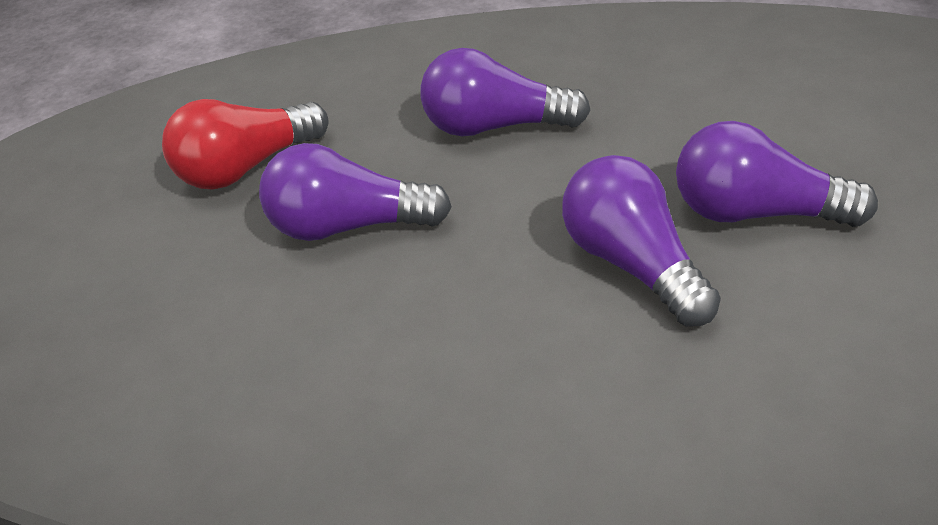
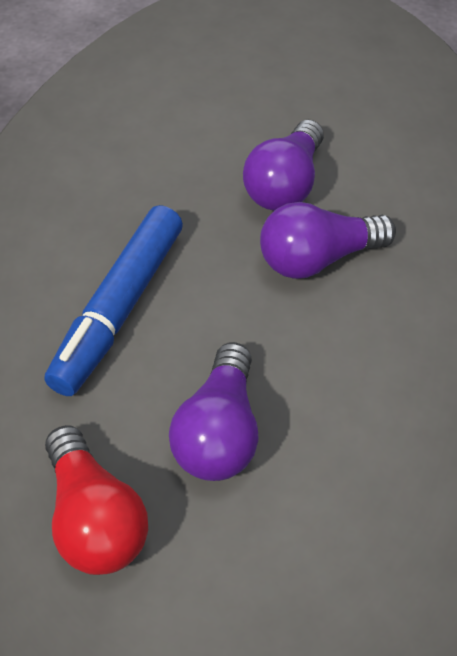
camera: 85 degrees left, 10 degrees up
purple light bulb [421,48,591,136] -> blue marker [44,205,183,396]

